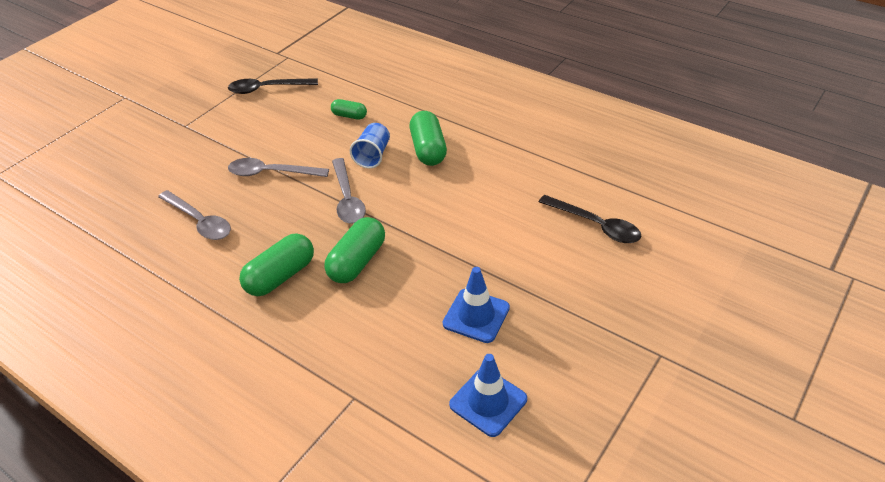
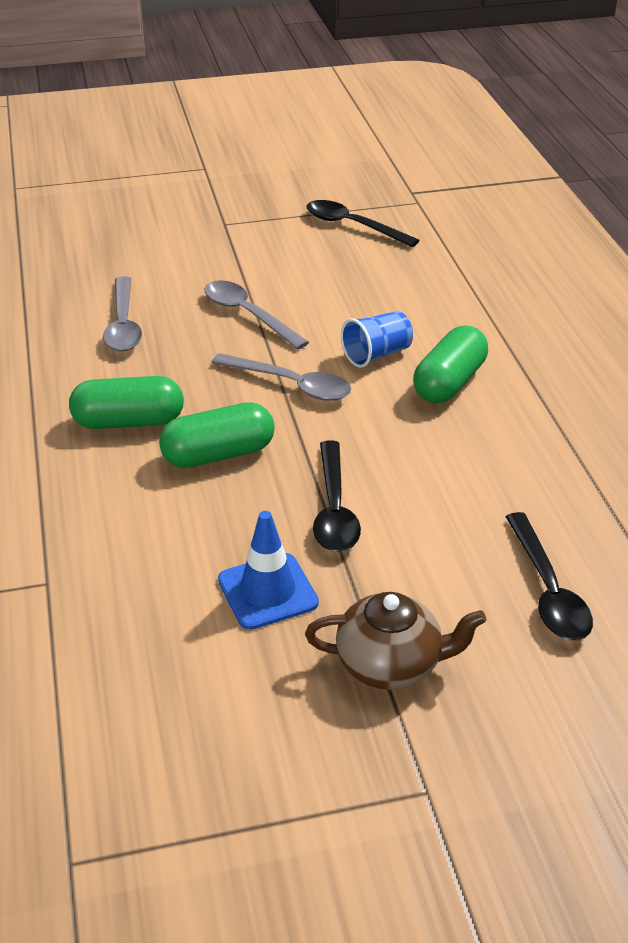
camera: 40 degrees right, 5 degrees down
green capsule [331,99,367,120] -> none
grey spoon [332,158,366,224] -> grey spoon turned 90 degrees counterclockwise [211,353,351,401]
blue traffic cone [449,354,527,437] -> none
none -> brown teapot [305,592,487,690]
none -> black spoon [313,440,361,552]

